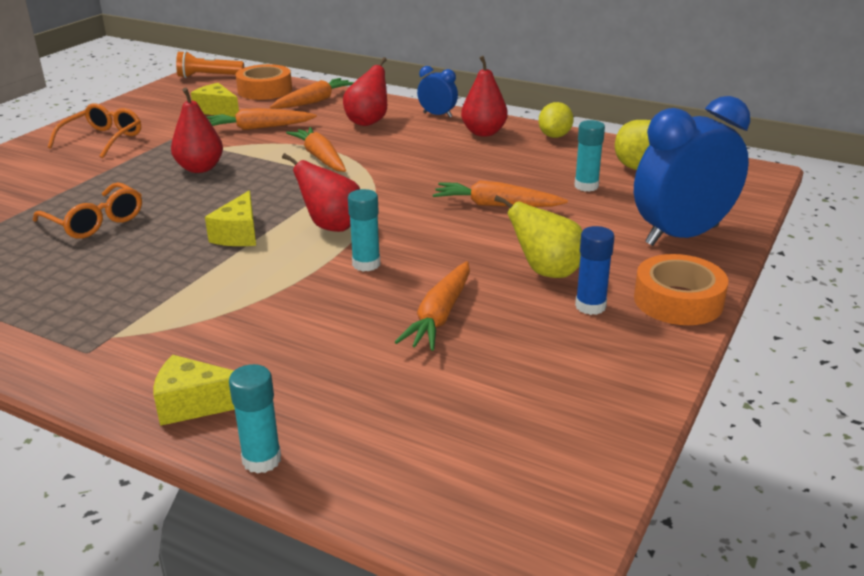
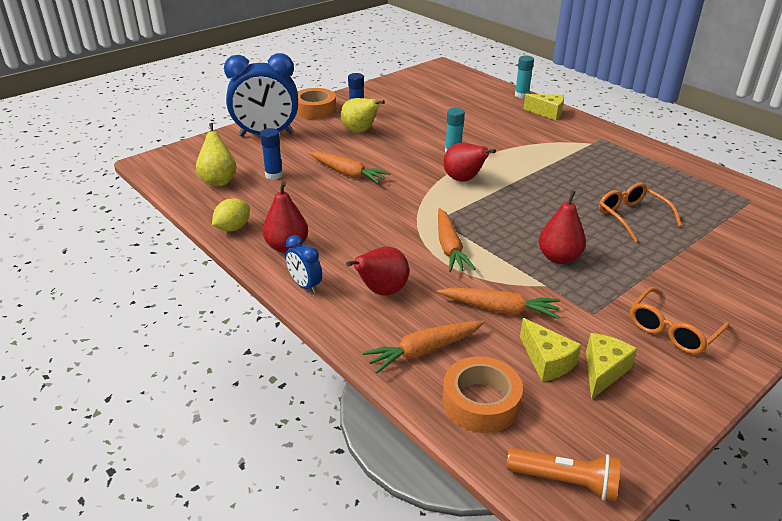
camera: 160 degrees left, 5 degrees up
yellow cheese [205,190,256,246] -> yellow cheese moved to [586,333,637,399]
orange carrot [395,261,470,351] -> none
turquoise glue stick [574,120,605,192] -> blue glue stick [260,128,283,180]

